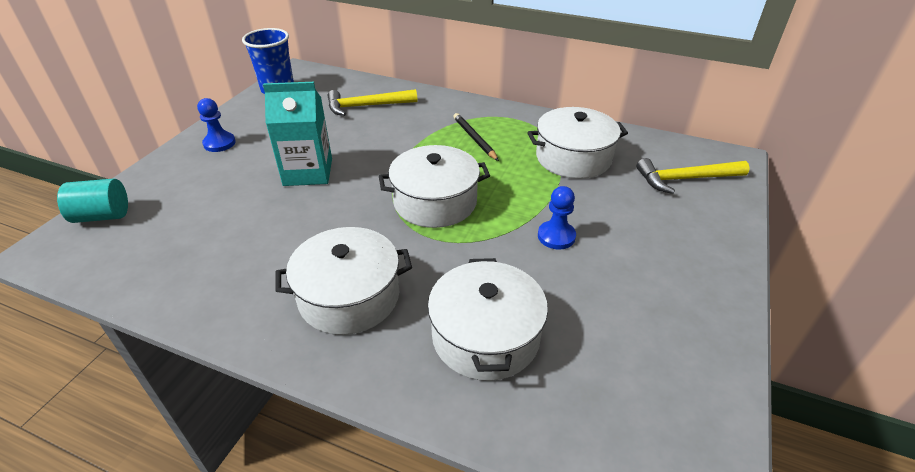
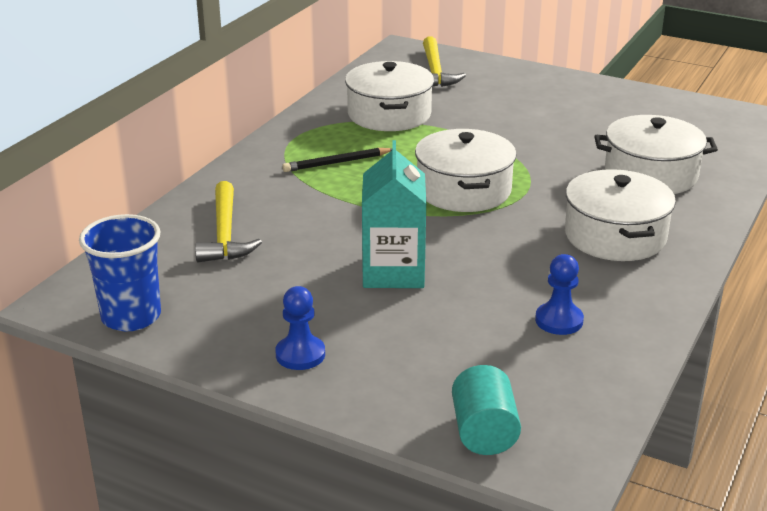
camera: 85 degrees left, 10 degrees down
blue pawn [538,186,576,250] -> blue pawn moved to [535,254,584,335]

